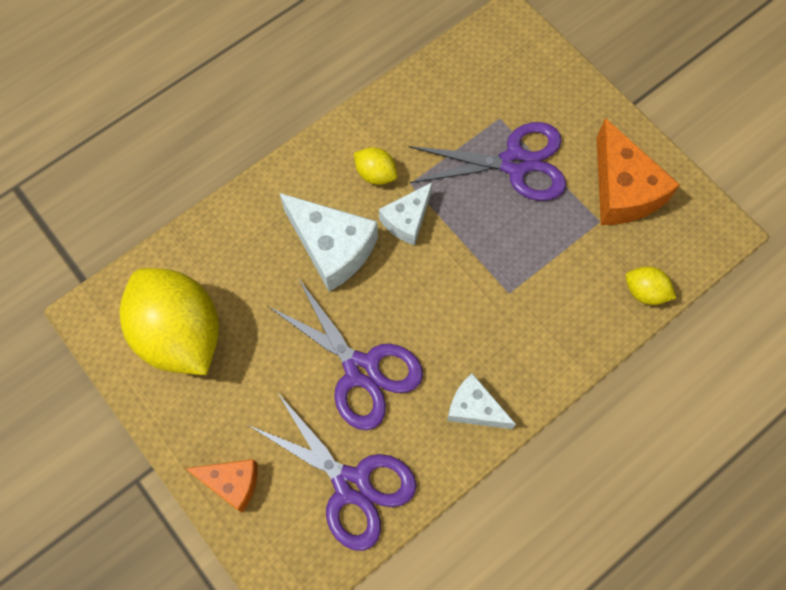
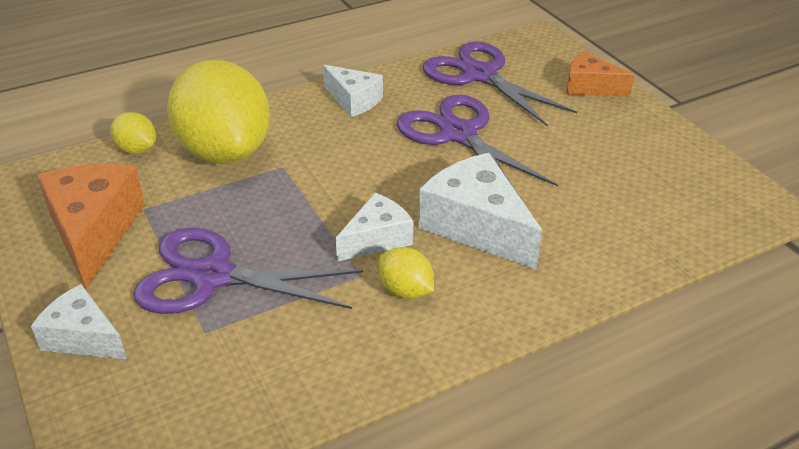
camera: 170 degrees left, 30 degrees down
yellow lemon [120,268,219,375] -> yellow lemon moved to [167,60,270,164]
none -> white cheese [31,284,127,359]

